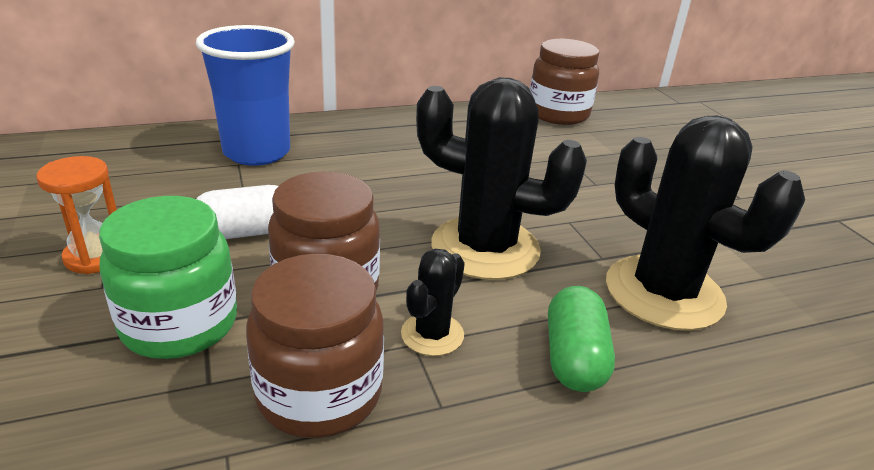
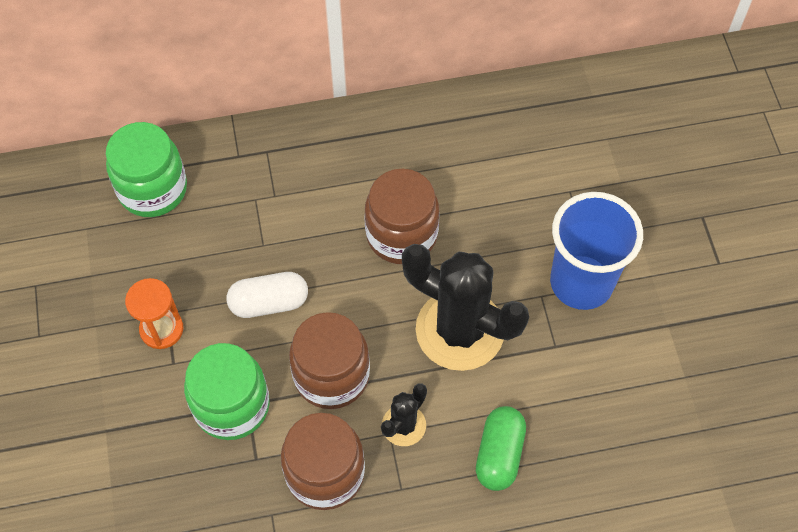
camera: 10 degrees right, 30 degrees up
blue cup [196,25,295,166] -> blue cup moved to [550,192,643,310]
brown jar [530,39,599,125] -> brown jar moved to [364,169,439,264]
black cactus [606,115,805,331] -> none
none -> green jar [106,122,187,217]

